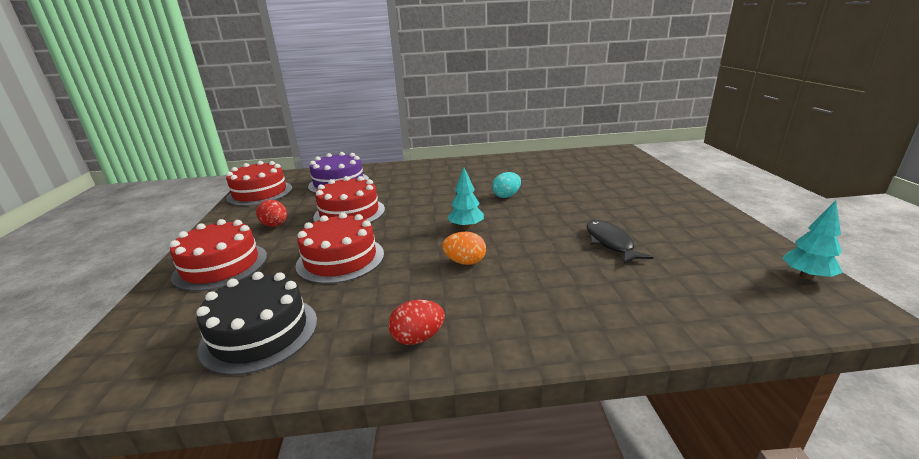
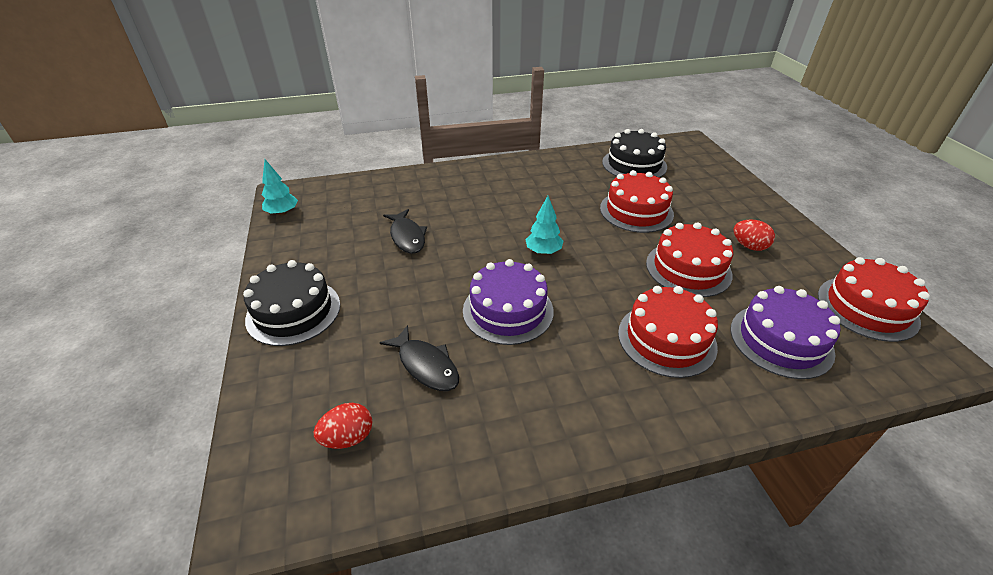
camera: 170 degrees right, 15 degrees up
red cake [170,219,267,291] -> red cake moved to [618,286,718,378]
red egg [388,300,445,345] -> red egg moved to [314,403,372,449]
orange egg [442,232,486,265] -> none
turquoise egg [492,172,521,198] -> purple cake [463,259,554,345]
none -> black cake [243,260,340,346]
none -> black fish [380,325,459,391]

